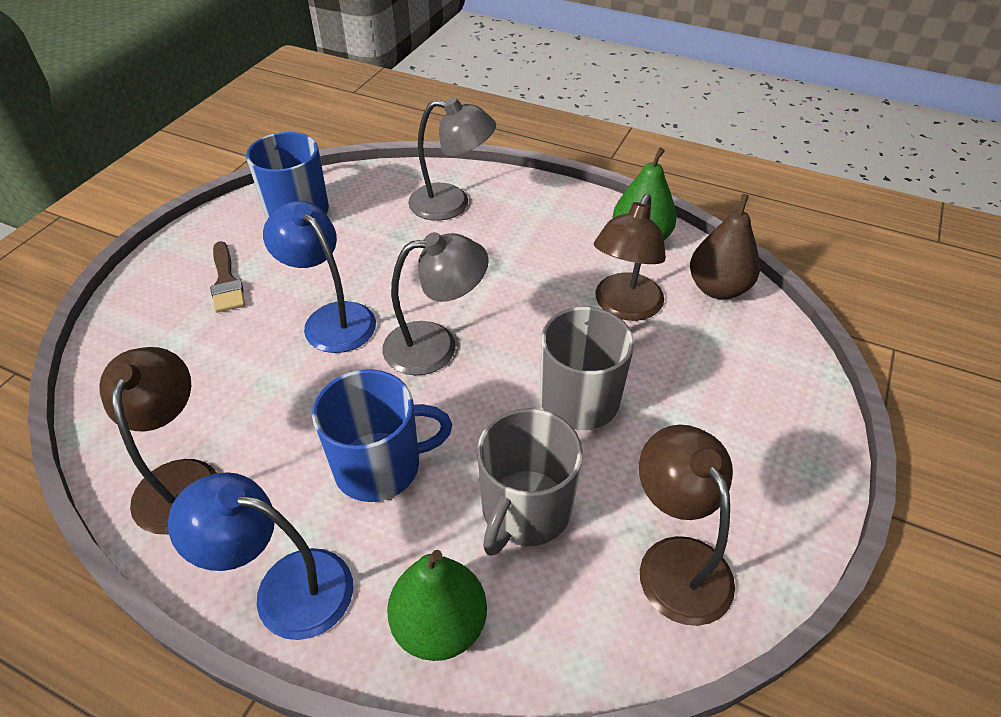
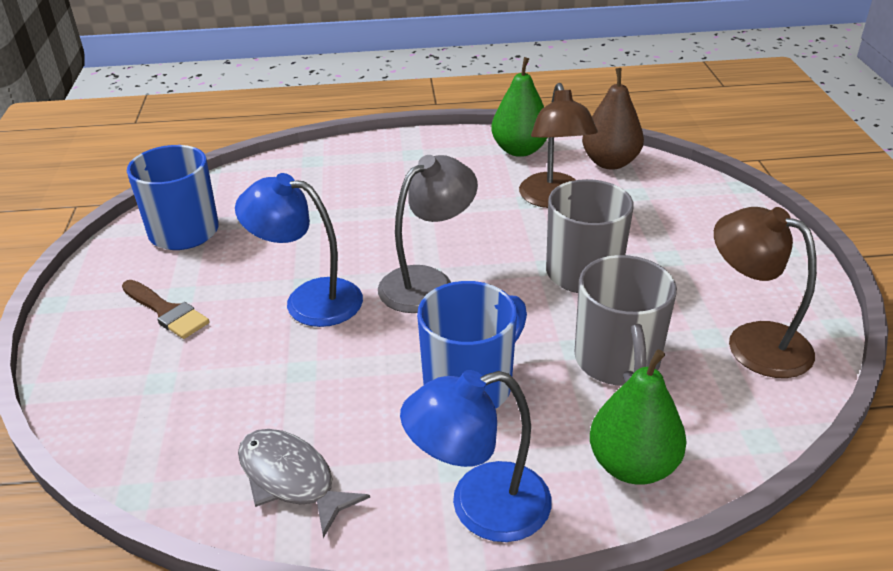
camera: 30 degrees left, 10 degrees down
brown lamp [99,347,217,534] -> grey fish [238,429,370,538]
grey lamp [408,97,496,221] -> none

